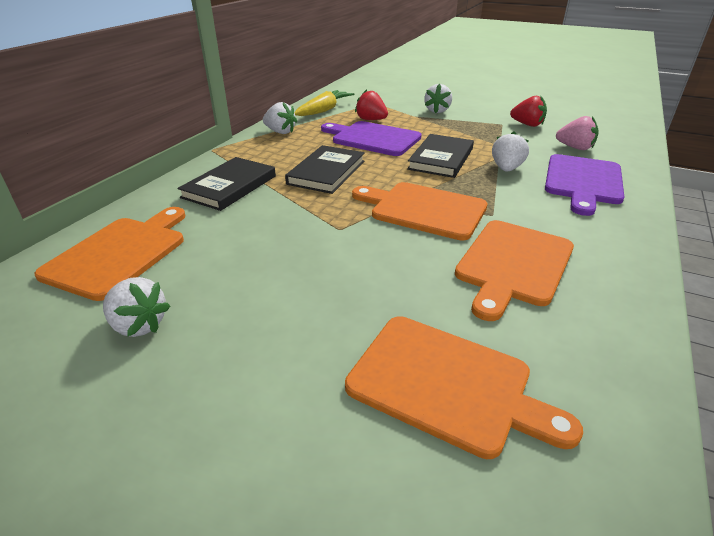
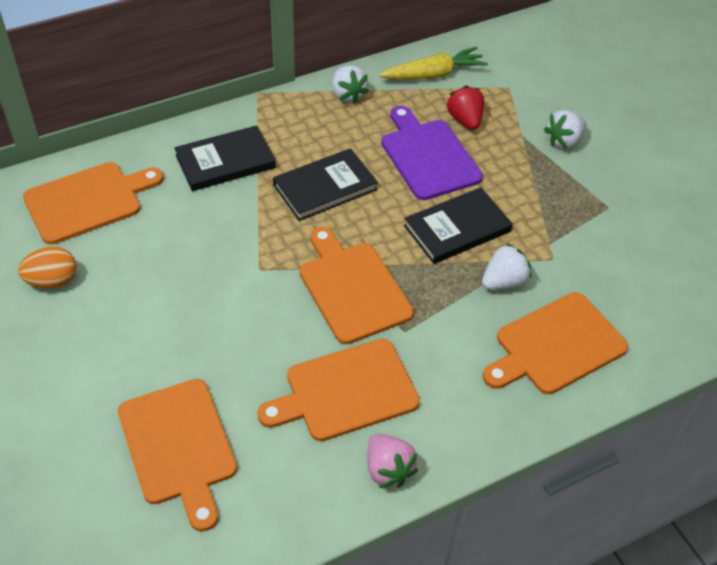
camera: 35 degrees right, 15 degrees up
white strawberry [103,277,170,337] -> orange egg [18,246,76,289]
red strawberry [510,95,547,127] -> none
purple cutting board [545,154,624,216] -> orange cutting board [483,292,628,394]
pink strawberry [556,116,599,150] -> pink strawberry moved to [367,434,418,488]

